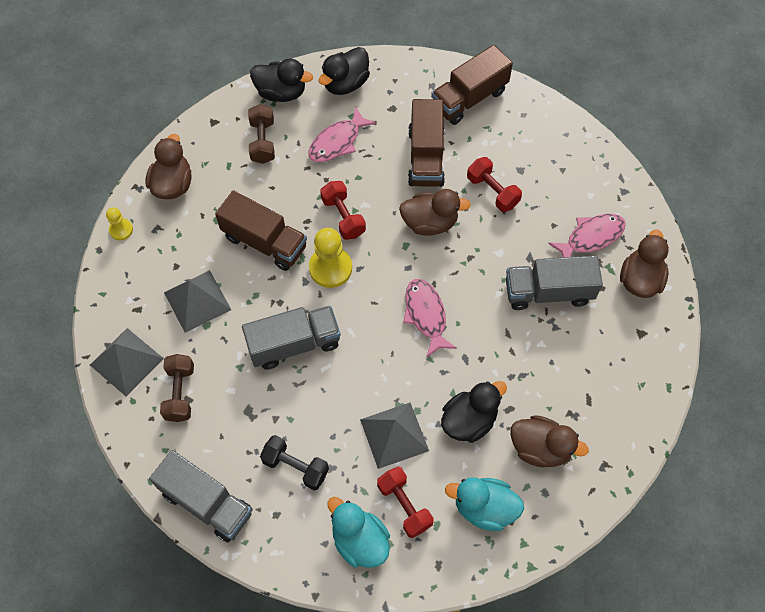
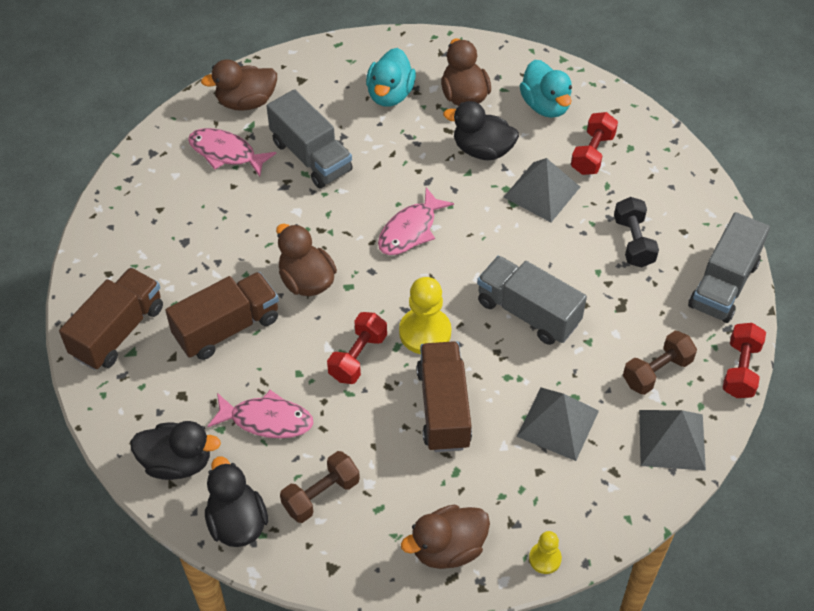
camera: 125 degrees left, 10 degrees down
grey truck [149,450,252,542] -> grey truck turned 150 degrees counterclockwise [688,212,770,323]
turquoise duck [327,497,390,568] -> turquoise duck moved to [366,48,416,107]
brown truck [431,45,513,125] -> brown truck turned 75 degrees counterclockwise [59,267,163,370]
red dumbbell [467,157,522,212] -> red dumbbell moved to [723,323,766,398]

